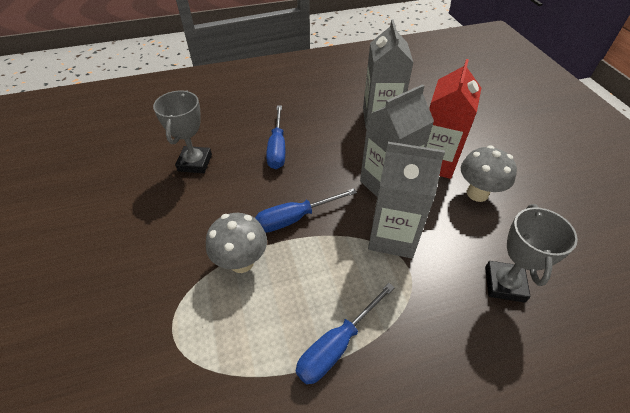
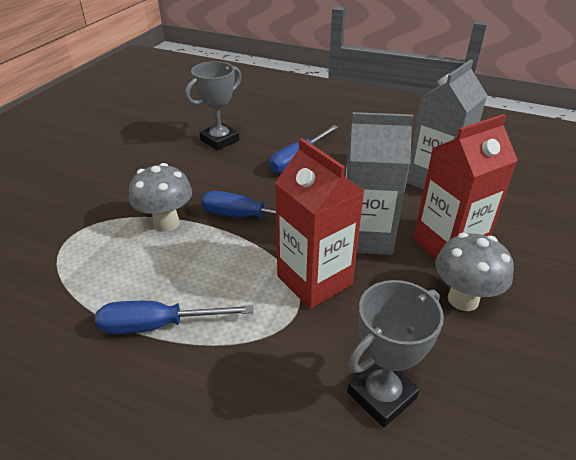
camera: 40 degrees right, 10 degrees down
grey carton [368,142,445,258] -> red carton [275,138,365,309]

